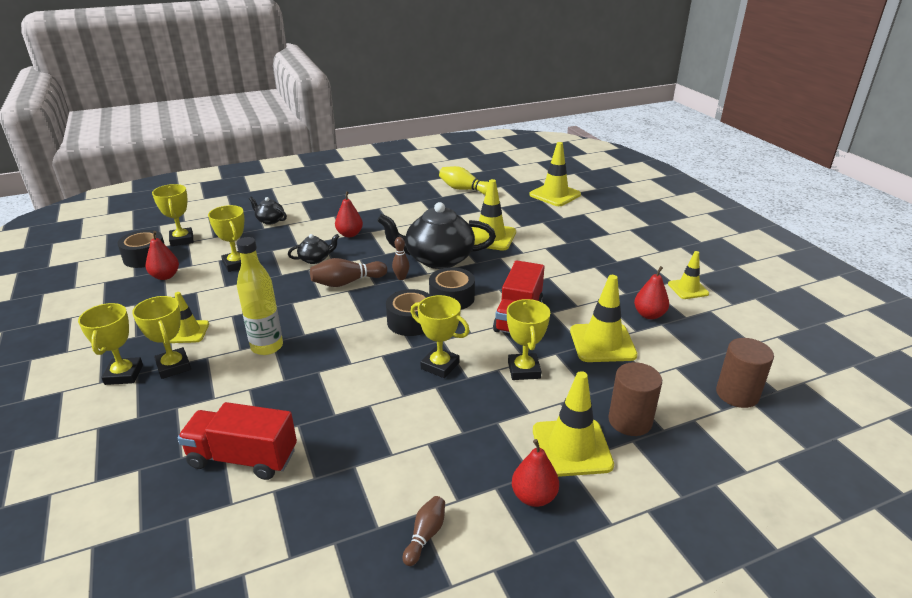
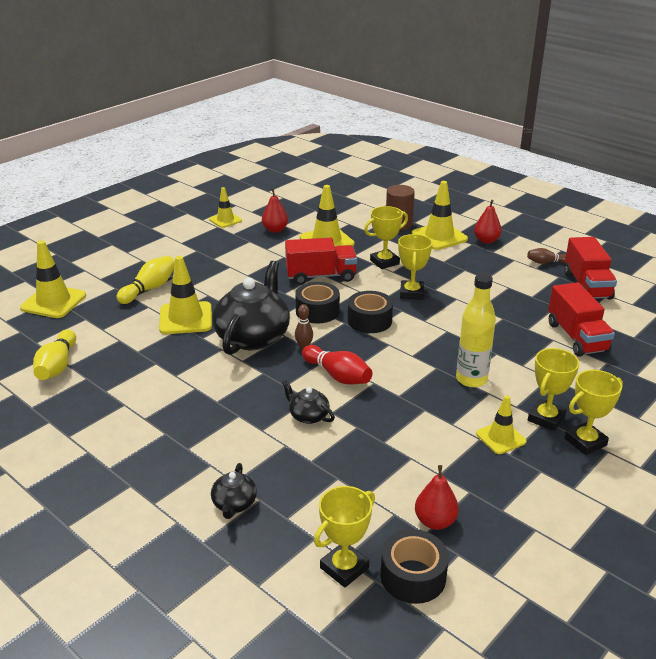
camera: 115 degrees left, 0 degrees up
yellow trophy [208,205,244,272] -> none
brown bowling pin [310,258,387,287] -> red bowling pin [302,345,373,384]
red pear [335,191,363,237] -> none
black teapot [377,202,496,269] -> black teapot turned 135 degrees counterclockwise [212,261,290,355]
brown cylinder [716,338,774,408] -> none
none -> yellow bowling pin [116,256,175,304]
none -> red truck [564,237,617,299]

